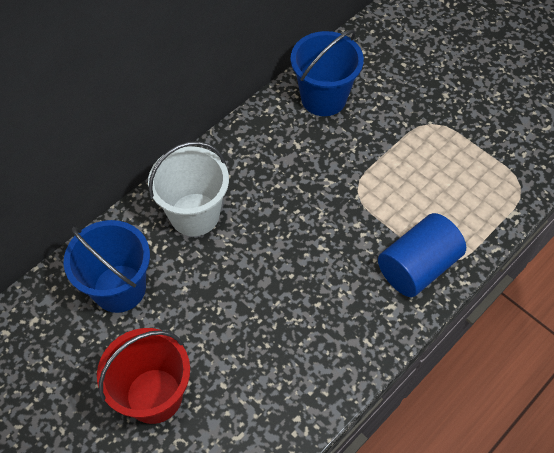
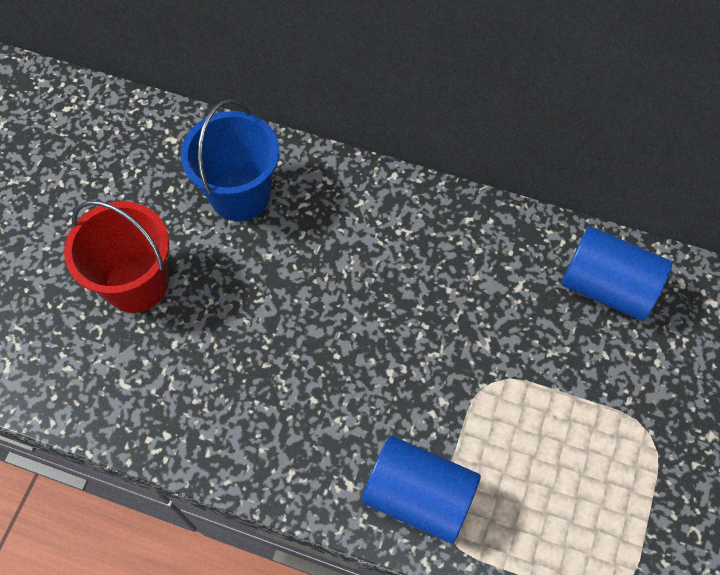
camera: 65 degrees right, 5 degrees up
white bucket [148,141,229,236] -> none
blue bucket [290,30,364,116] -> blue cylinder [561,226,672,321]

